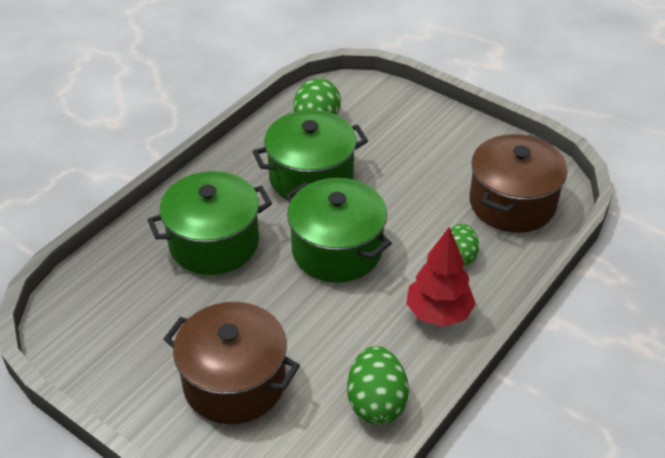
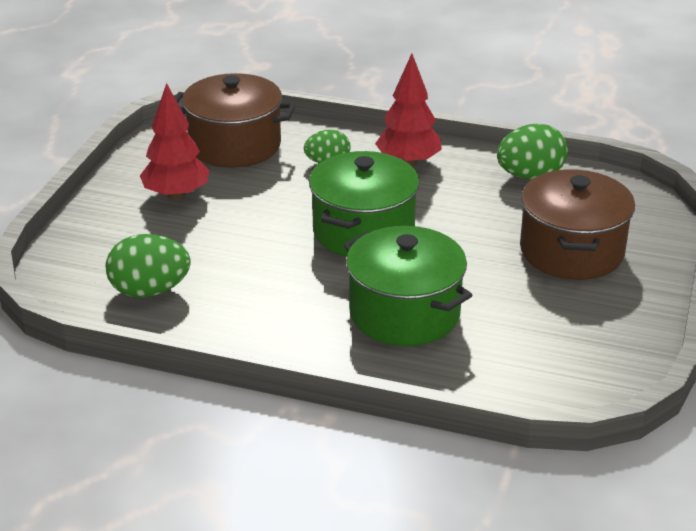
camera: 110 degrees left, 10 degrees down
green pot [252,110,368,200] -> none
none -> red tree [140,83,209,200]

